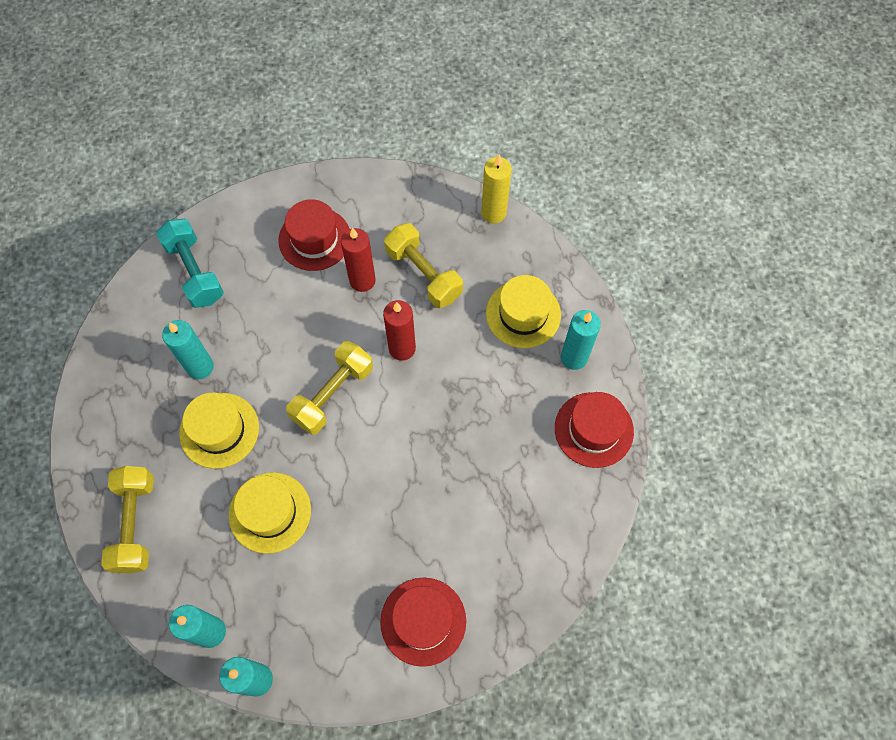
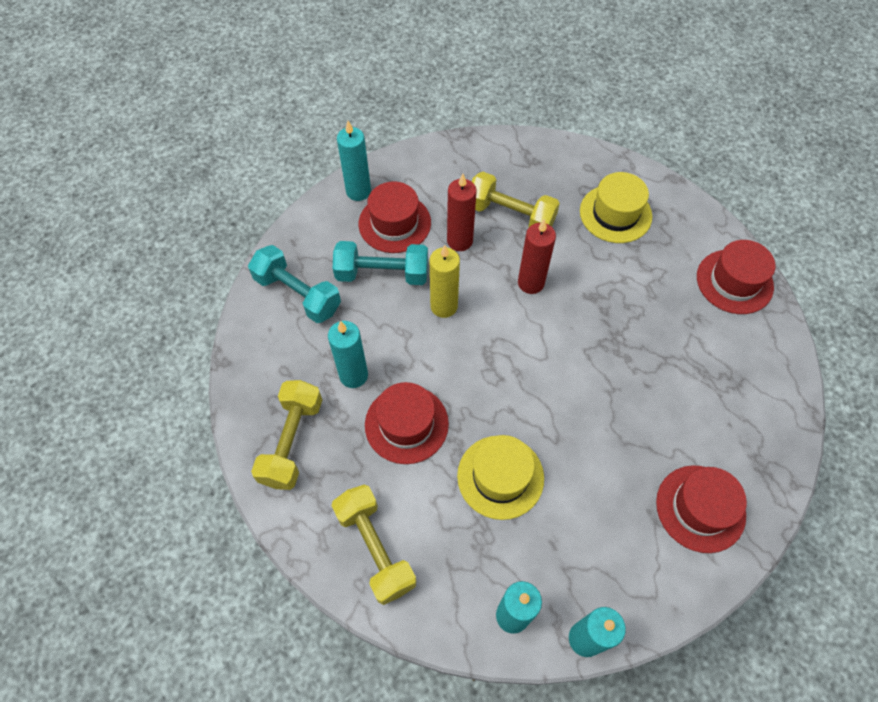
camera: 25 degrees left, 5 degrees down
yellow hat [179,392,259,469] -> red hat [365,382,449,464]
yellow dumbbell [286,341,373,435] -> yellow dumbbell moved to [251,380,322,490]
yellow candle [481,155,512,224] -> yellow candle moved to [430,245,460,318]
turquoise candle [561,310,601,370] -> turquoise candle moved to [337,121,371,201]
none -> turquoise dumbbell [333,241,428,285]

